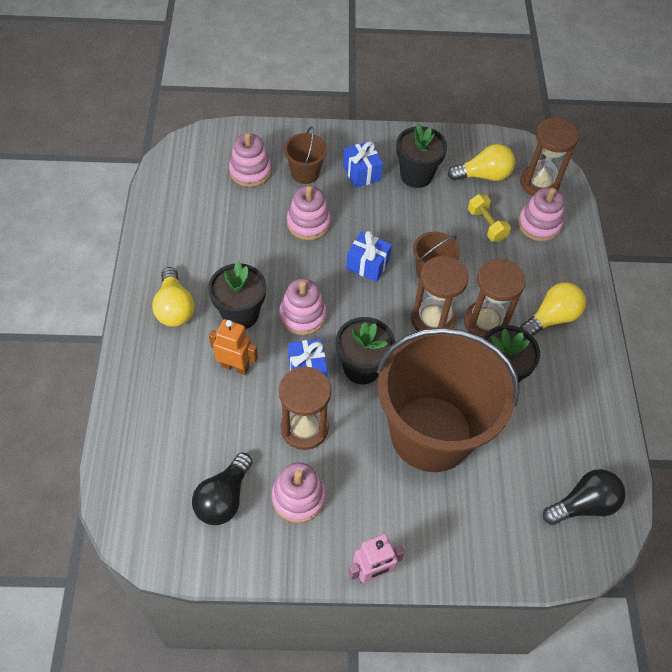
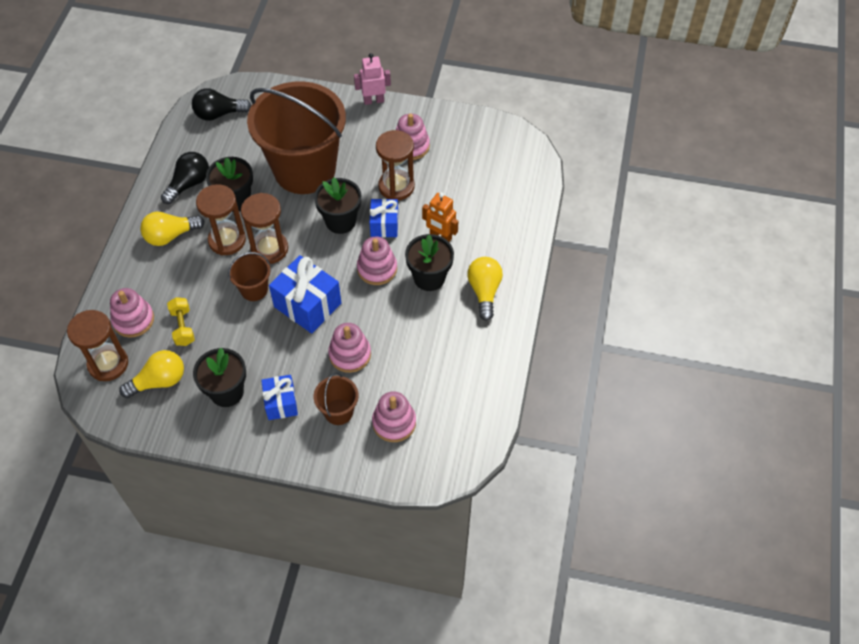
camera: 165 degrees left, 0 degrees up
black light bulb [192,453,253,525] -> black light bulb moved to [161,152,209,204]
blue gift [346,231,392,282] -> blue gift [269,255,342,333], size x1.63
yellow light bulb [448,144,515,181] -> yellow light bulb turned 150 degrees clockwise [119,350,184,398]

